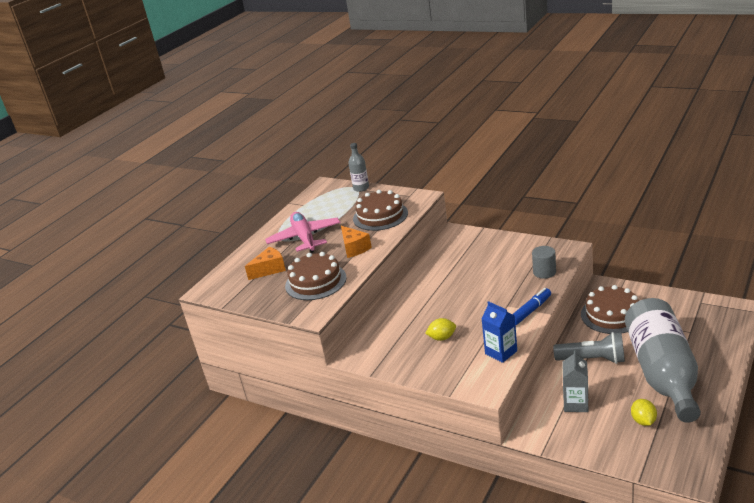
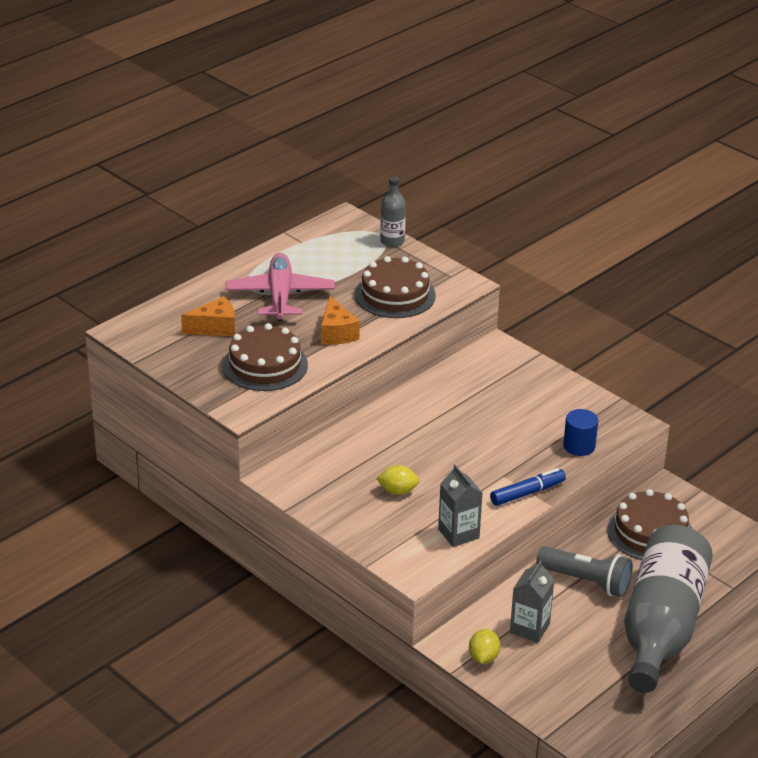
camera: 10 degrees right, 5 degrees up
blue carton [481,301,517,363] -> grey carton [438,465,482,547]
grey cylinder [532,246,556,279] -> blue cylinder [563,409,598,456]
yellow lemon [631,399,657,426] -> yellow lemon moved to [469,629,501,664]

